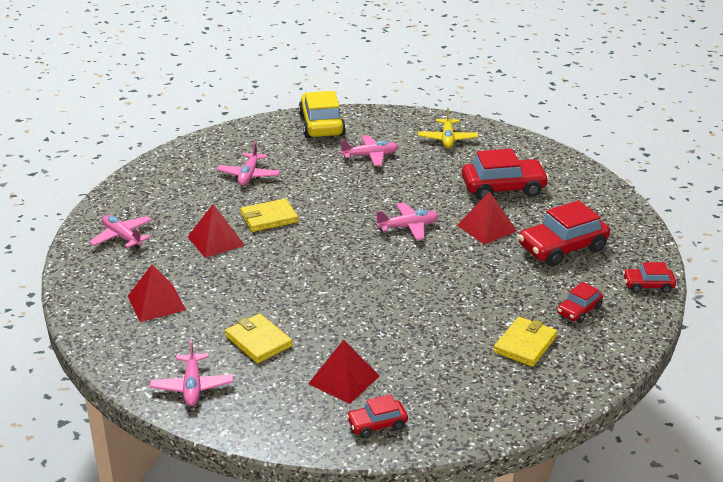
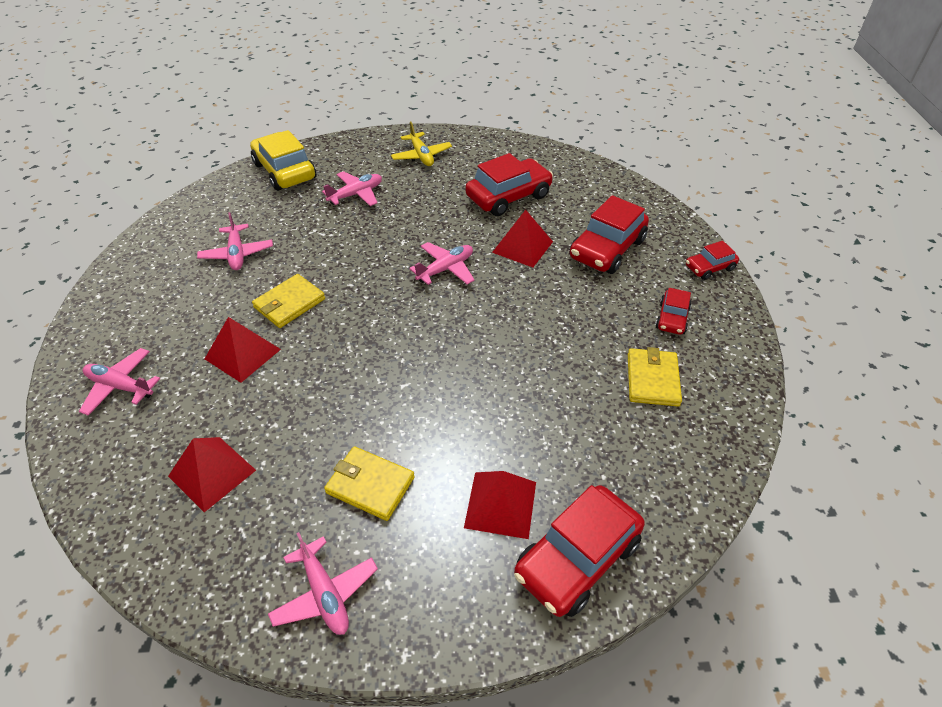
camera: 25 degrees left, 15 degrees up
red car [346,394,408,438] -> red car [514,485,645,617], size x1.87

